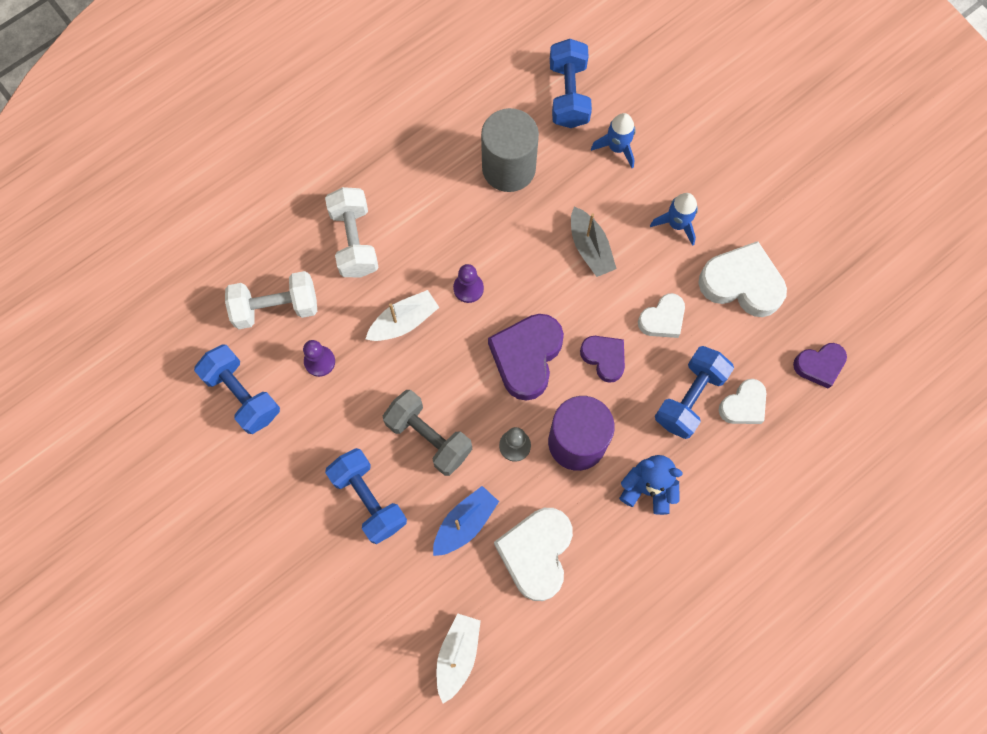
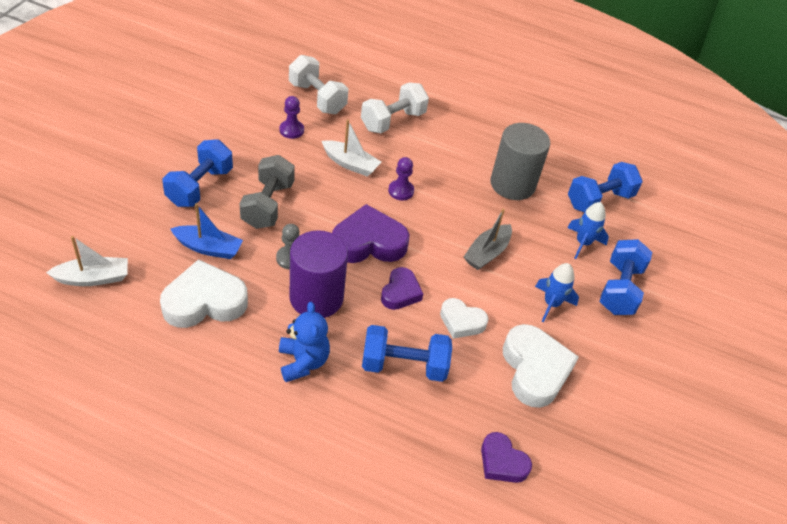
camera: 55 degrees right, 25 degrees down
blue dumbbell [194,344,280,434] -> blue dumbbell moved to [600,239,652,315]
white heart [719,379,766,424] -> none

